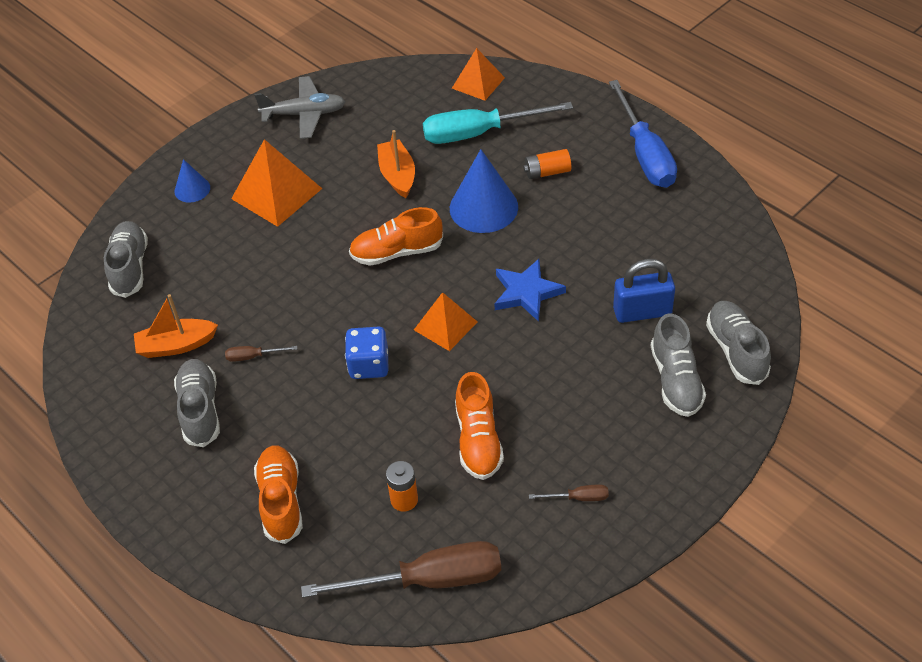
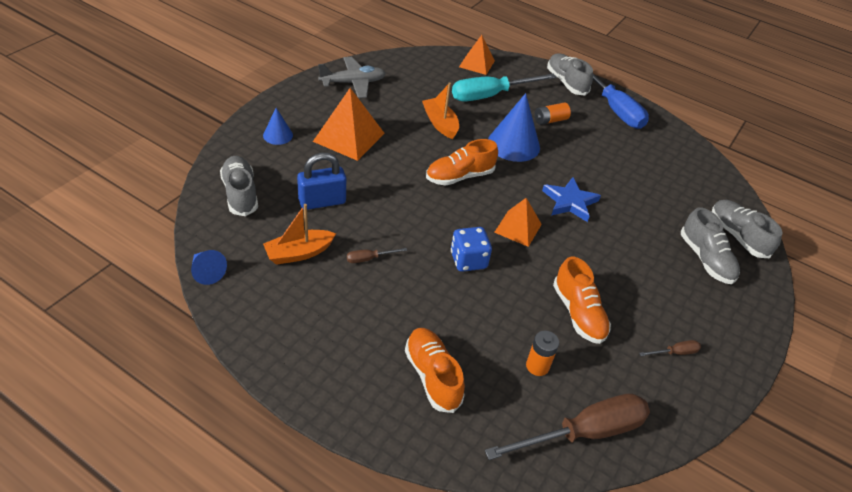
camera: 20 degrees left, 5 degrees down
grey shoe [174,359,220,447] -> grey shoe moved to [547,53,593,95]
blue padlock [613,259,675,323] -> blue padlock moved to [297,153,346,210]
none -> blue cone [191,250,227,285]

